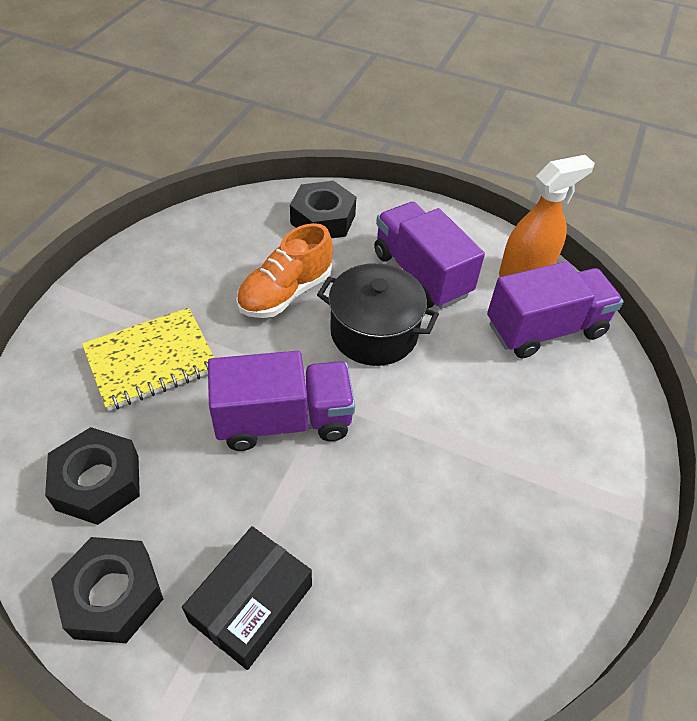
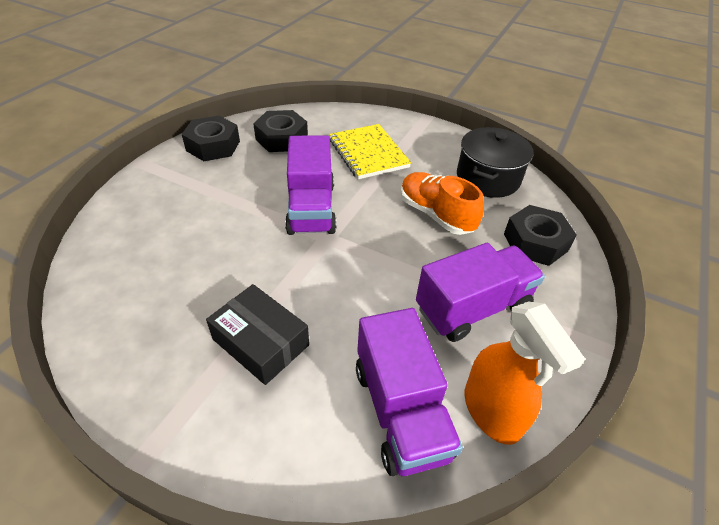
camera: 95 degrees right, 5 degrees down
black box [182,526,312,670] -> black box moved to [206,284,309,385]
black pot [317,263,439,366] -> black pot moved to [457,127,533,198]

